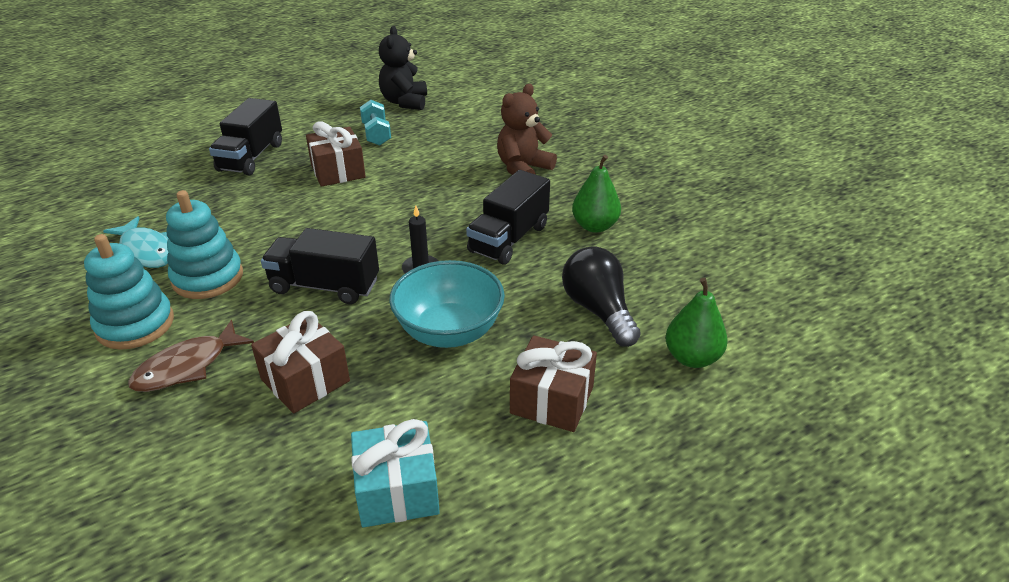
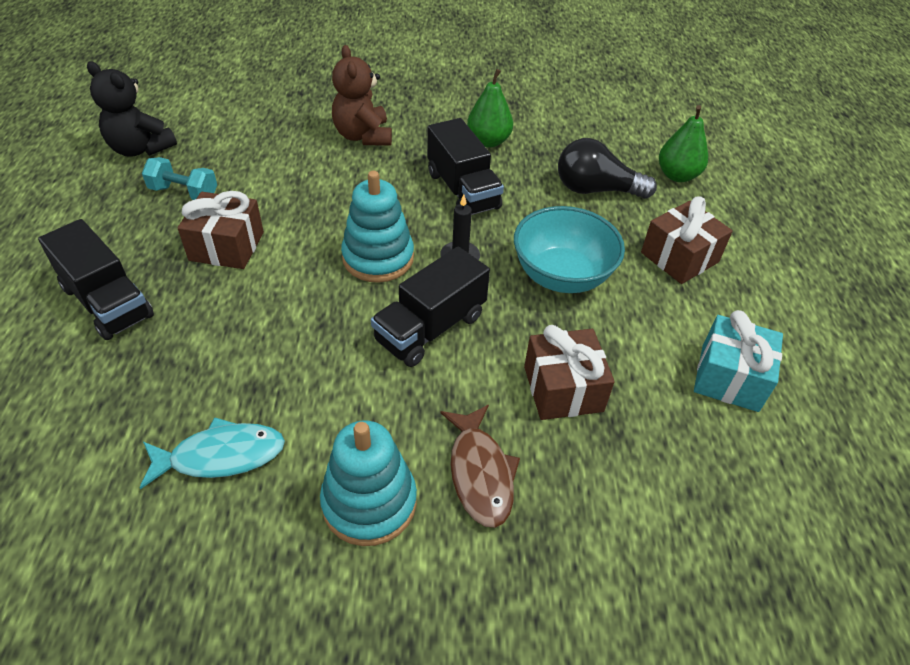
camera: 60 degrees left, 10 degrees up
turquoise stacking toy [166,190,243,299] -> turquoise stacking toy moved to [341,171,414,283]

